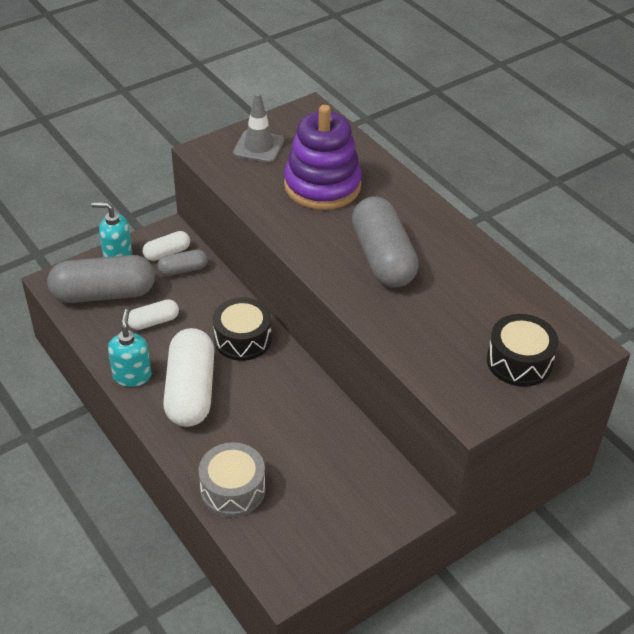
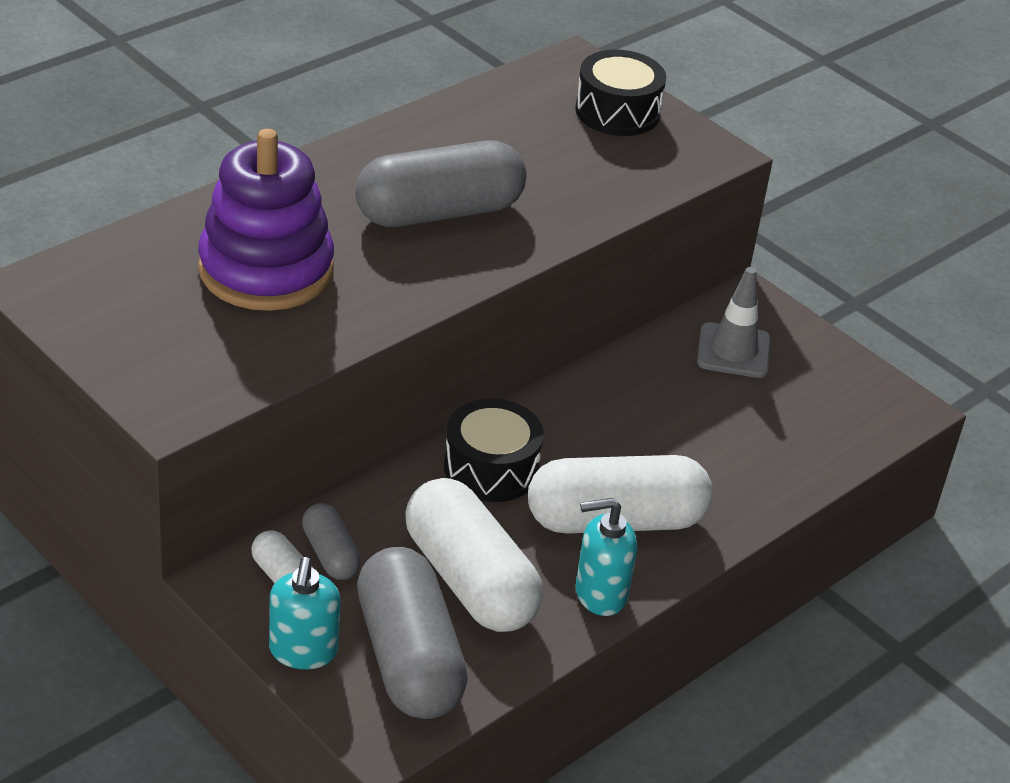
camera: 100 degrees left, 5 degrees down
white capsule [128,299,179,330] -> white capsule [405,478,543,632], size x2.02
grey drum [199,442,265,517] -> none
grey traffic cone [233,92,284,163] -> grey traffic cone moved to [697,267,771,378]

